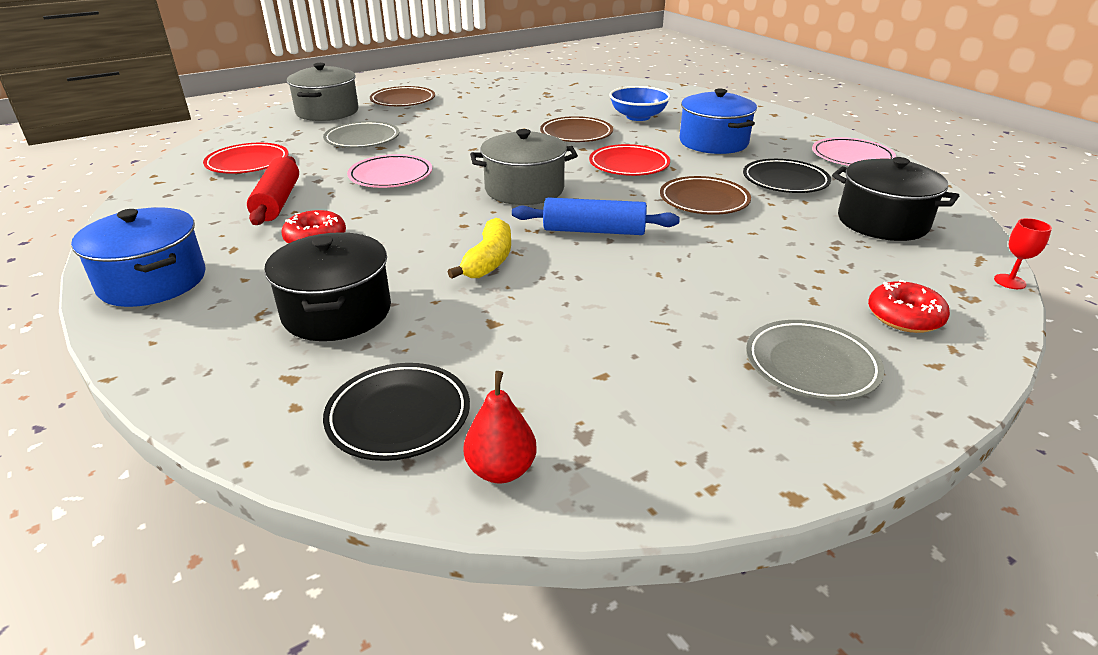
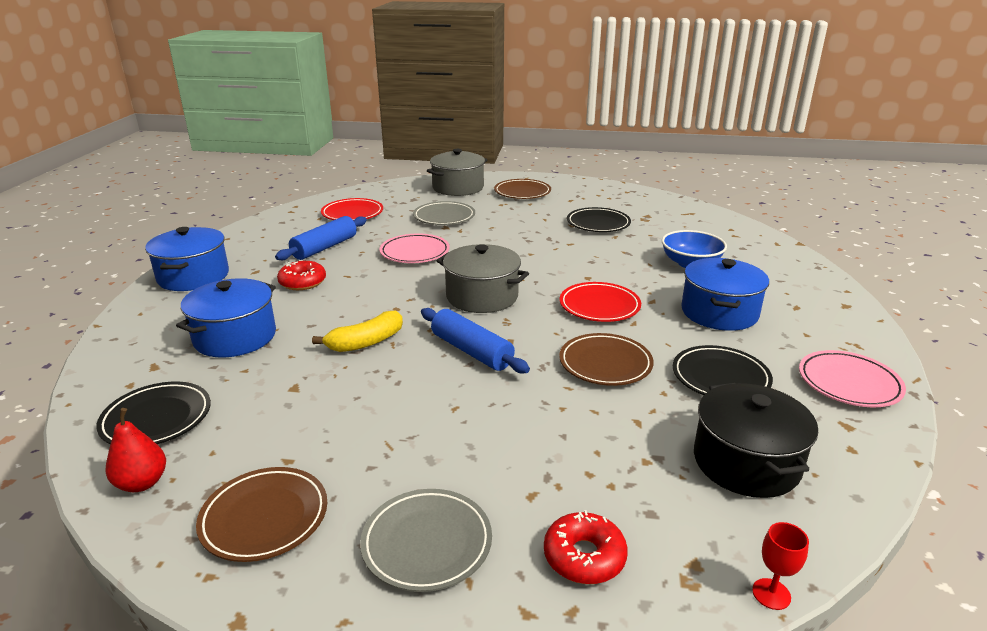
camera: 40 degrees right, 5 degrees down
red rolling pin [247,156,299,225] -> blue rolling pin [275,216,367,260]
black pot [264,232,391,341] -> blue pot [176,278,276,358]
brown plate [540,116,613,142] -> brown plate moved to [196,467,327,562]
none -> black plate [567,207,631,232]

